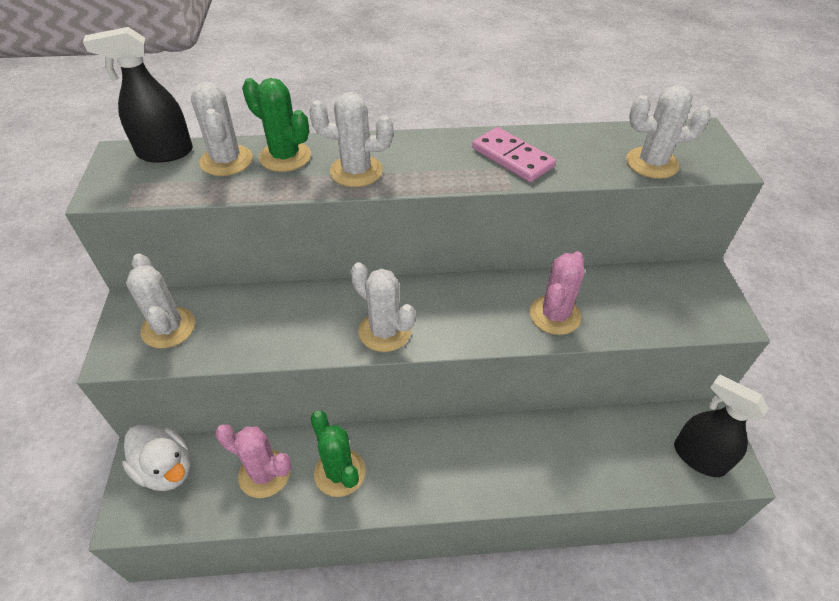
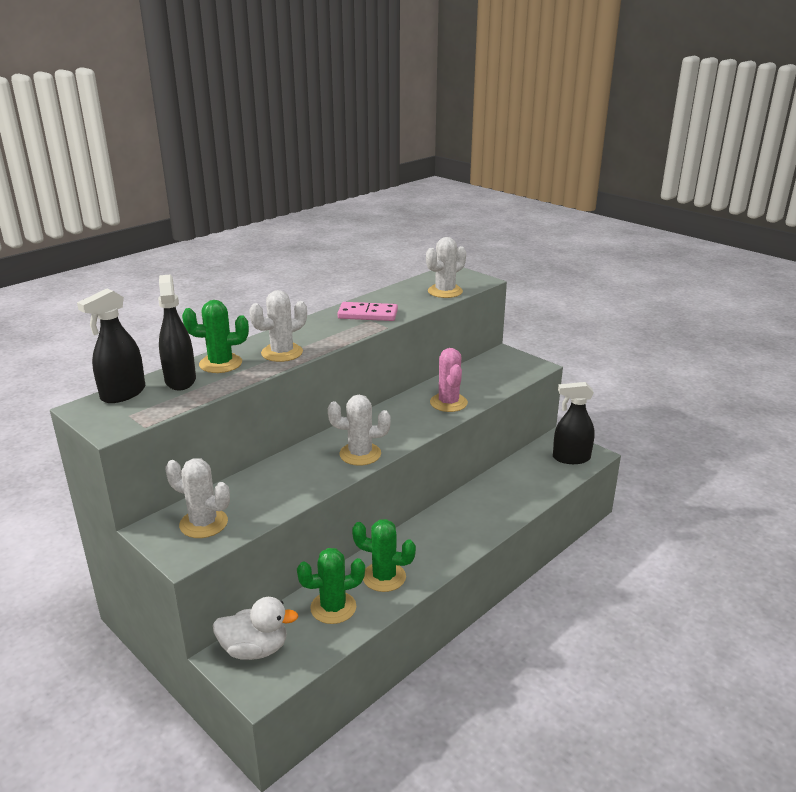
camera: 40 degrees left, 20 degrees down
white cactus [191,82,253,176] -> black spray bottle [158,275,196,391]
pink cactus [215,424,291,498] -> green cactus [297,548,365,624]

